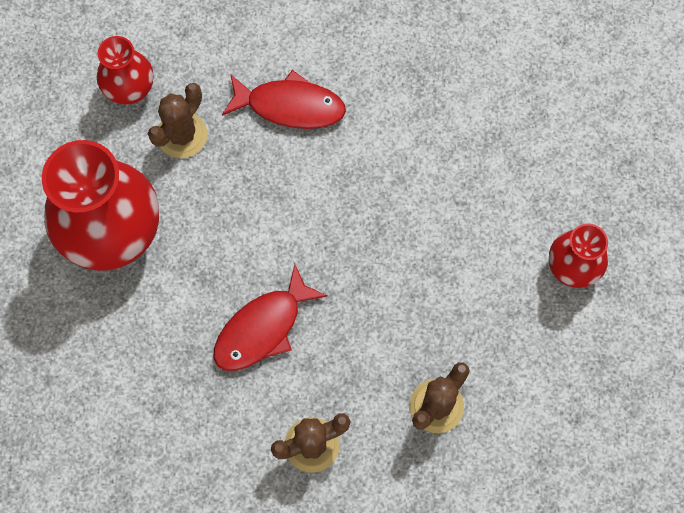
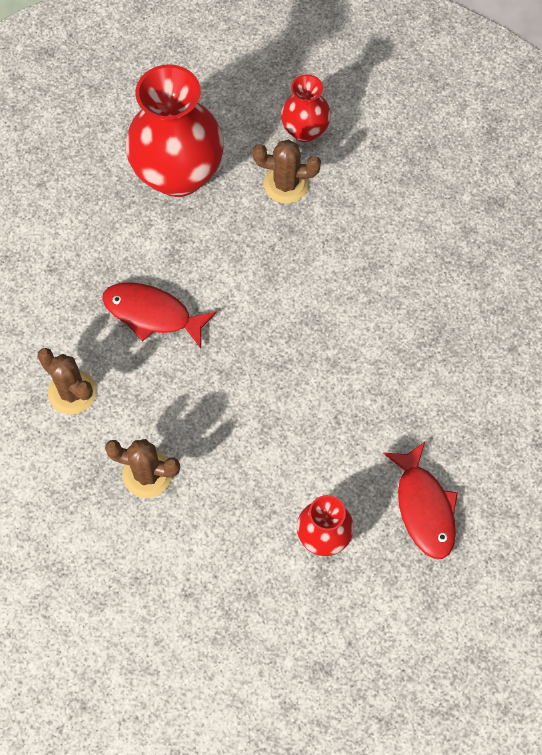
camera: 65 degrees right, 5 degrees down
red fish [222,70,346,129] -> red fish moved to [383,442,458,559]

